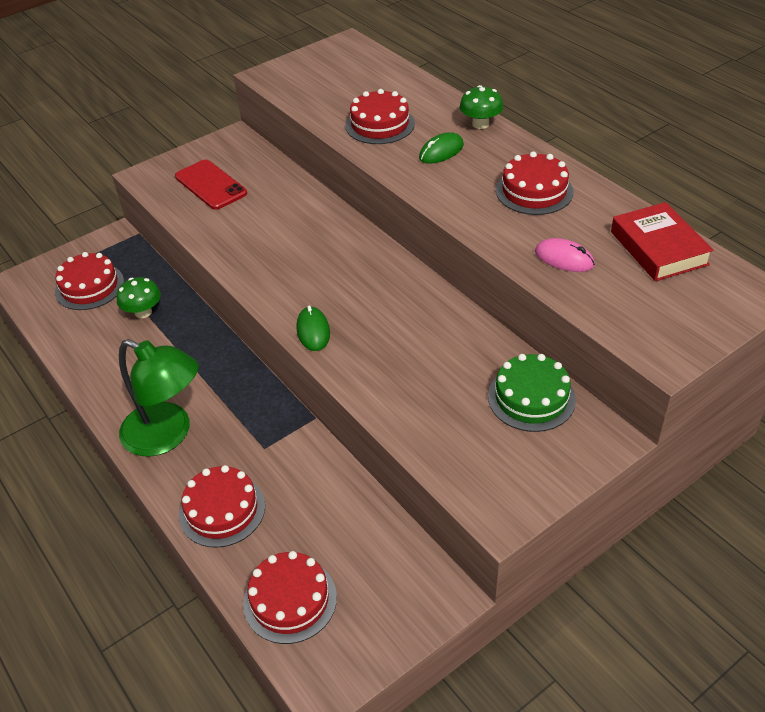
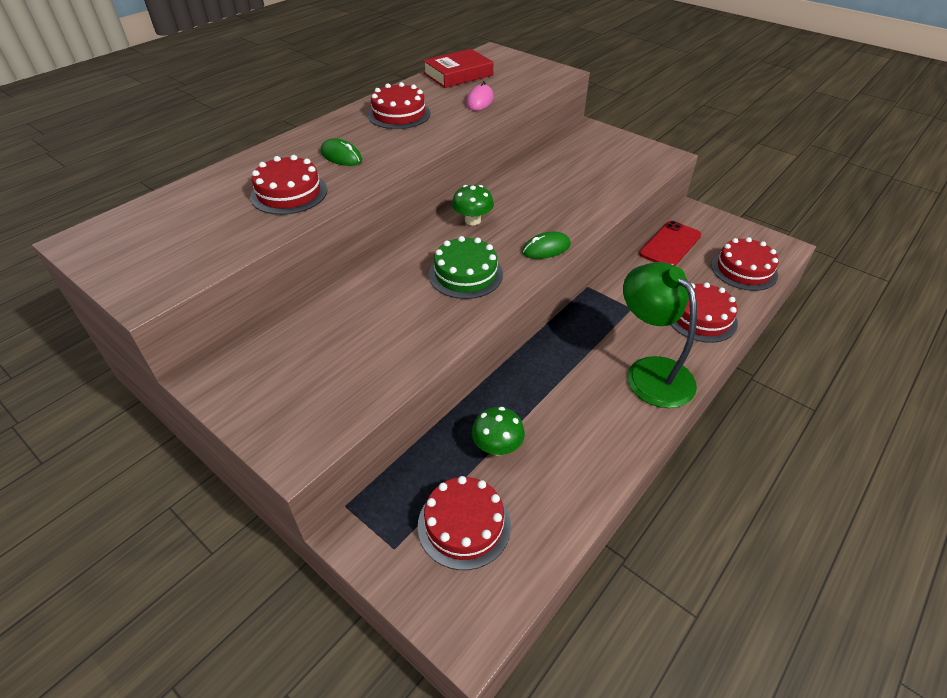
camera: 105 degrees left, 0 degrees up
green lamp [119,339,199,457] -> green lamp turned 45 degrees counterclockwise [623,262,697,408]
red phone [175,159,247,210] -> red phone moved to [639,221,701,266]
green mushroom [459,85,503,129] -> green mushroom moved to [452,185,494,225]
green cake [488,354,576,432] -> green cake moved to [429,236,503,299]

